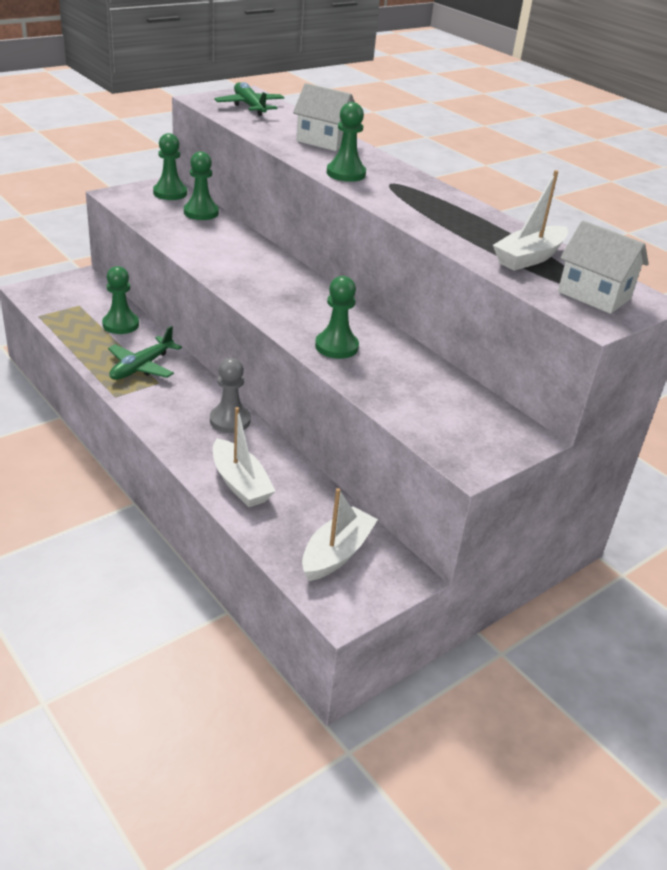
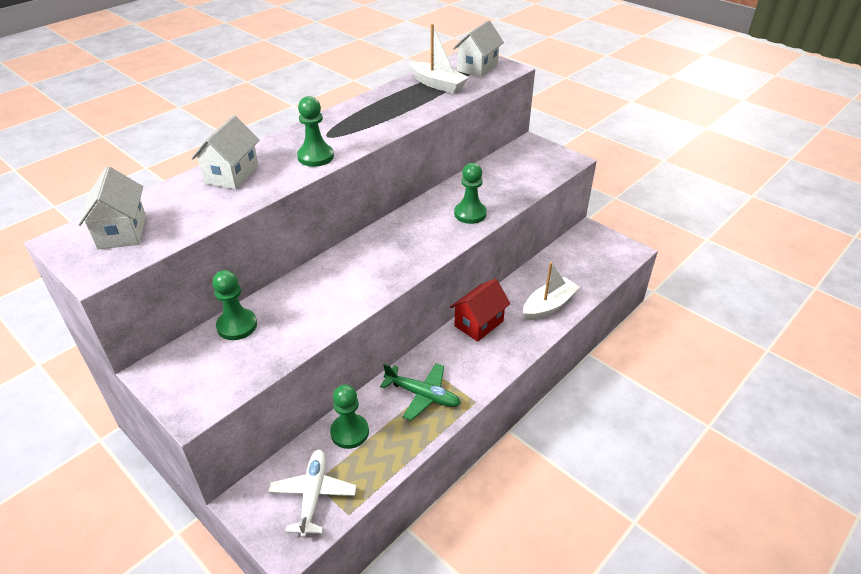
camera: 95 degrees left, 5 degrees up
green pawn [153,133,187,200] -> none
grey pawn [210,358,251,433] -> red house [450,278,511,342]
green plane [214,82,284,116] -> white house [78,166,146,249]
white boat [302,488,378,581] -> none
none -> white plane [268,449,356,538]

